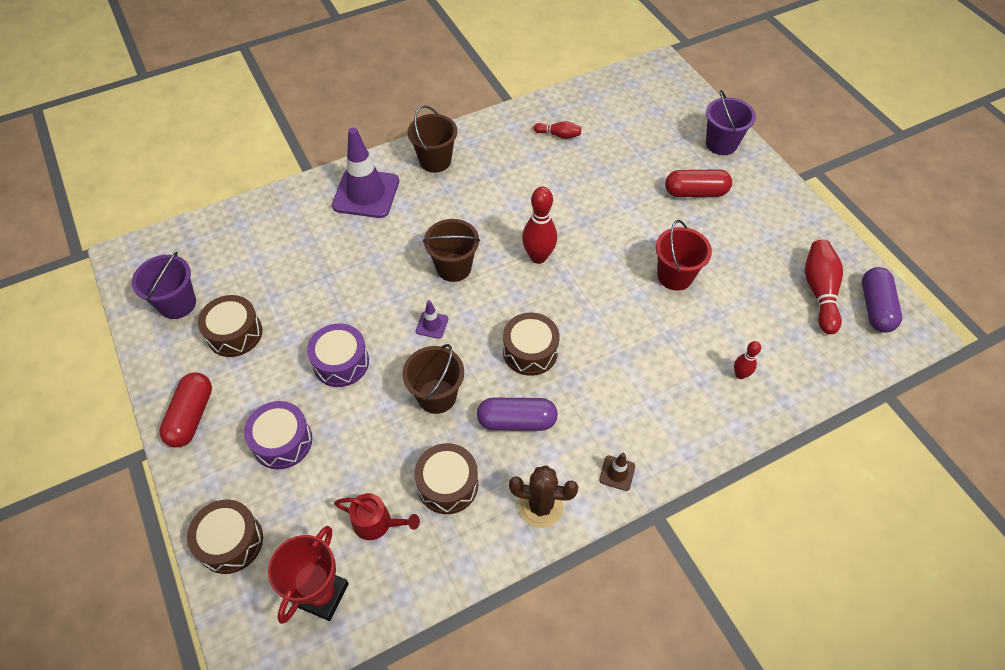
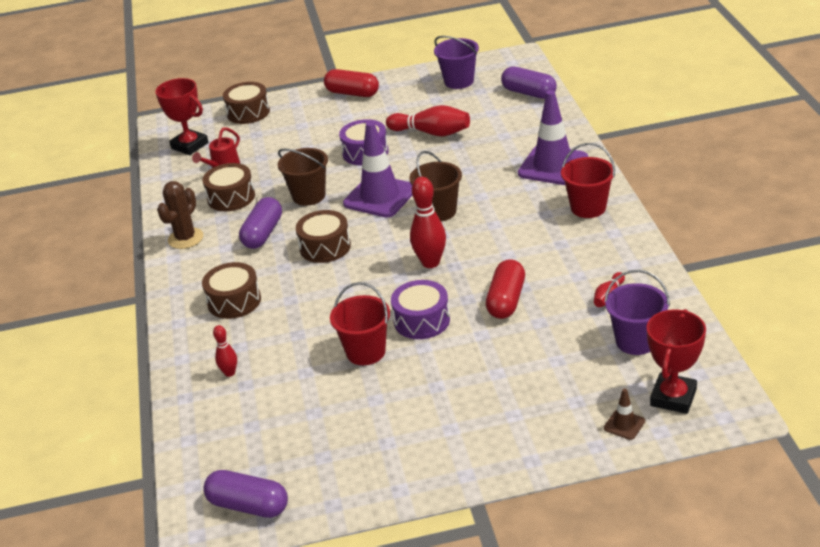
camera: 110 degrees right, 20 degrees down
brown drum [198,295,262,357] -> brown drum moved to [202,262,261,319]
purple drum [244,401,312,469] -> purple drum moved to [391,280,450,339]
brown bucket [408,105,457,173] -> red bucket [561,143,615,218]
purple traffic cone [416,300,448,339] -> purple traffic cone [343,121,413,217], size x2.31
brown traffic cone [599,453,635,491] -> brown traffic cone moved to [604,388,645,440]
red capsule [665,169,732,197] -> red capsule moved to [486,259,525,319]
purple bucket [706,90,756,155] -> purple bucket moved to [604,269,670,355]
red bowling pin [805,240,843,334] -> red bowling pin moved to [386,105,470,136]
none -> purple capsule [501,67,557,99]
none -> red trophy [647,309,706,414]

